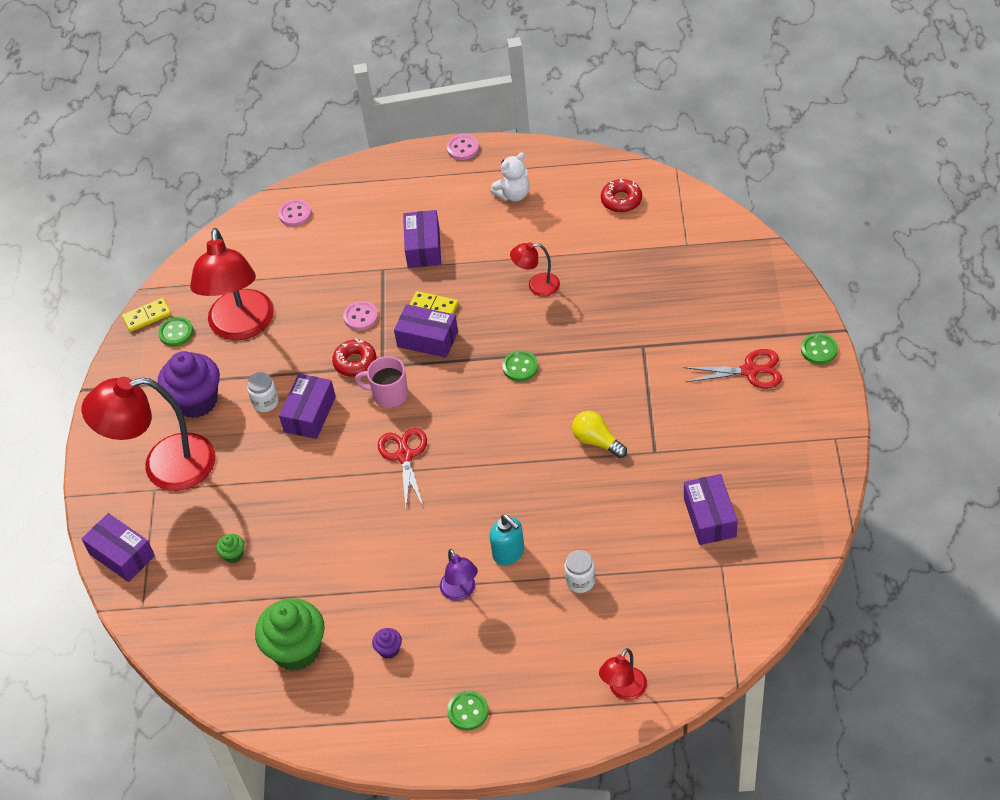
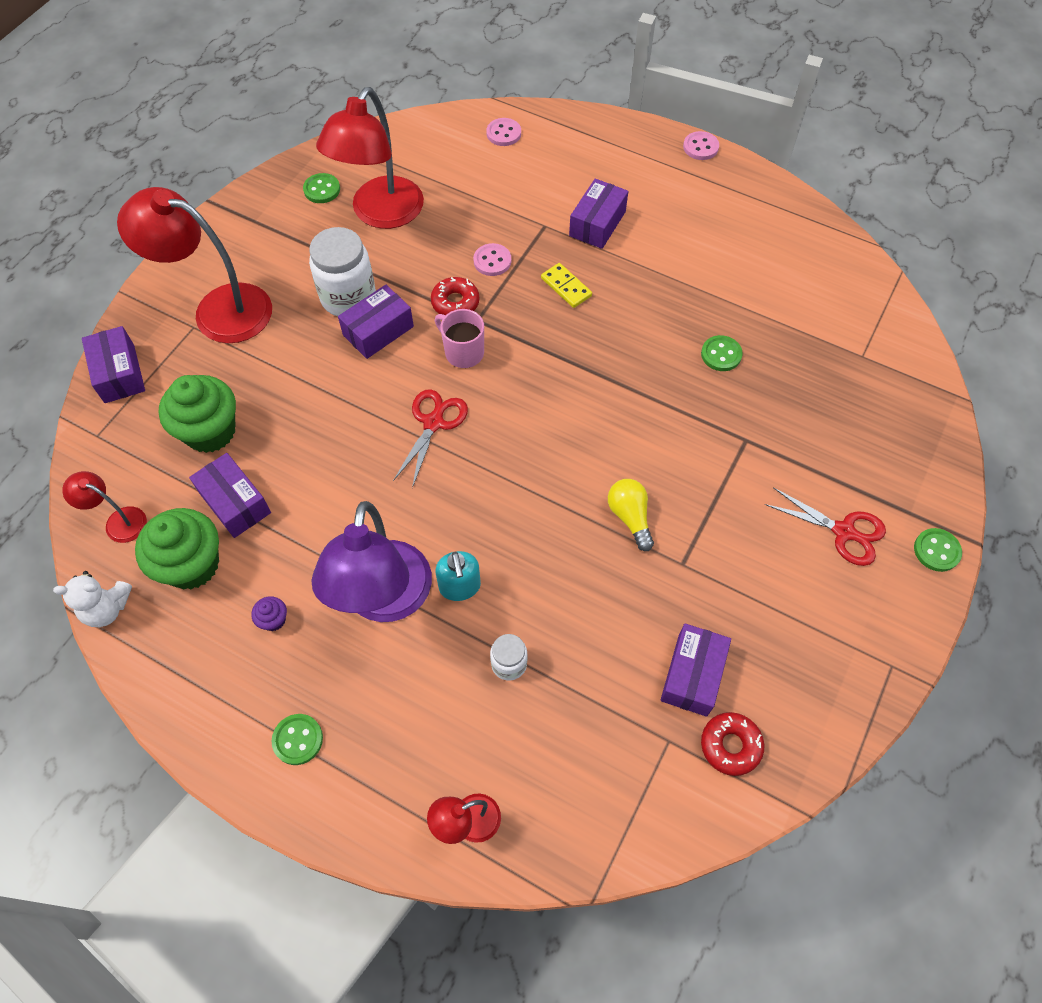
camera: 25 degrees right, 10 degrees up
yellow domino [122,298,171,332] -> none
purple cupcake [158,351,220,418] -> none
green cupcake [216,534,244,563] -> green cupcake [159,375,236,453], size x2.35
white jar [247,372,279,412] -> white jar [309,227,376,316], size x1.92
purple box [394,304,458,358] -> purple box moved to [189,453,271,538]
purple lamp [440,549,478,601] -> purple lamp [311,501,432,622], size x2.12
white teddy bear [490,152,530,201] -> white teddy bear moved to [53,571,132,627]
green button [502,350,538,382] -> green button moved to [701,335,743,371]
red lamp [510,242,560,297] -> red lamp moved to [62,471,147,543]
red donut [601,179,642,212] -> red donut moved to [701,712,764,776]

